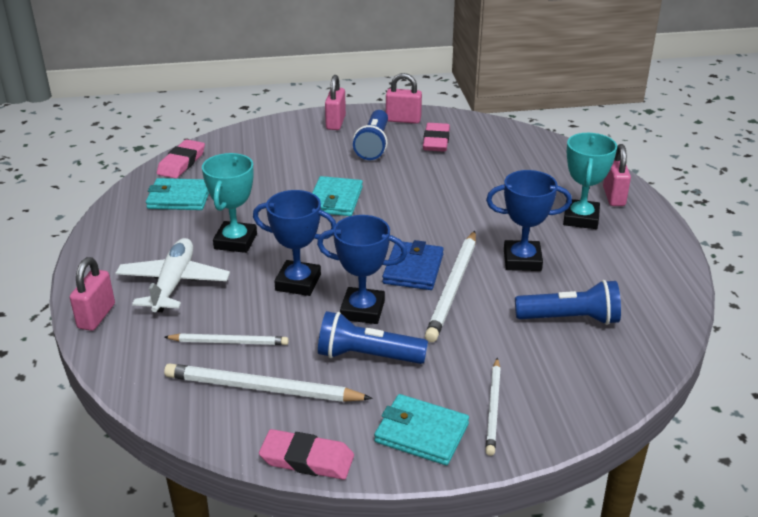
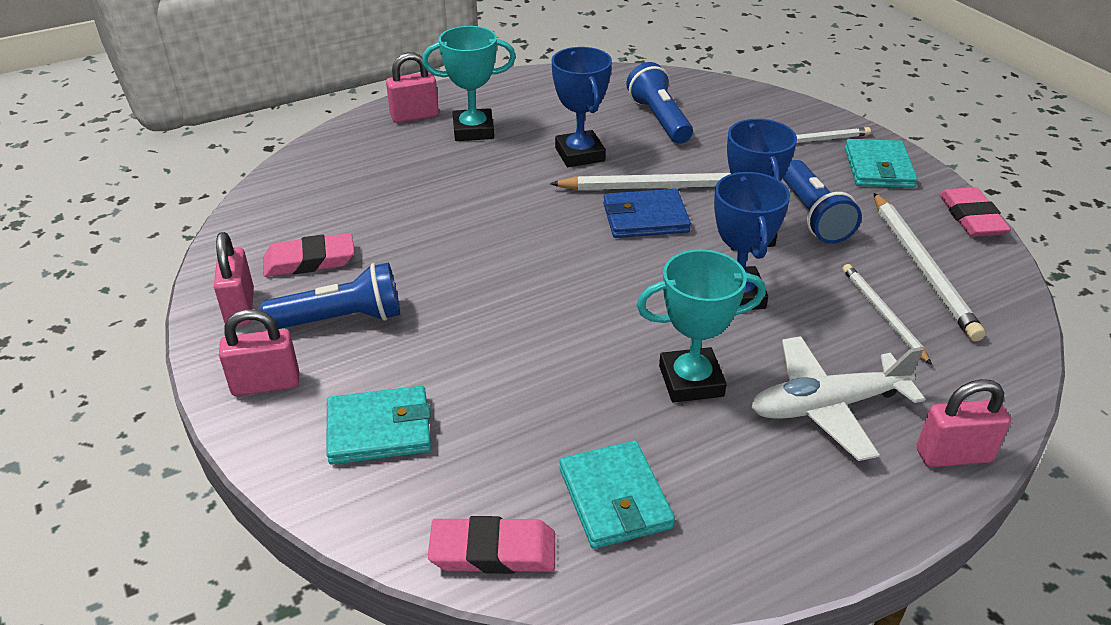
camera: 110 degrees left, 5 degrees up
turquoise wallet [312,176,363,216] -> turquoise wallet moved to [326,386,431,465]

